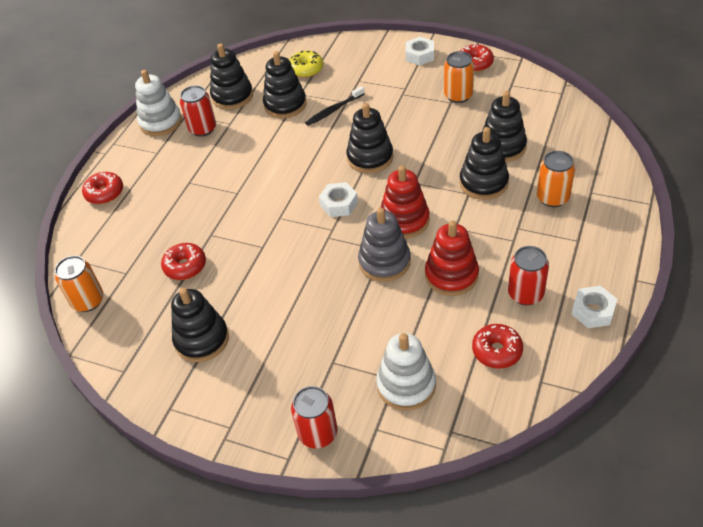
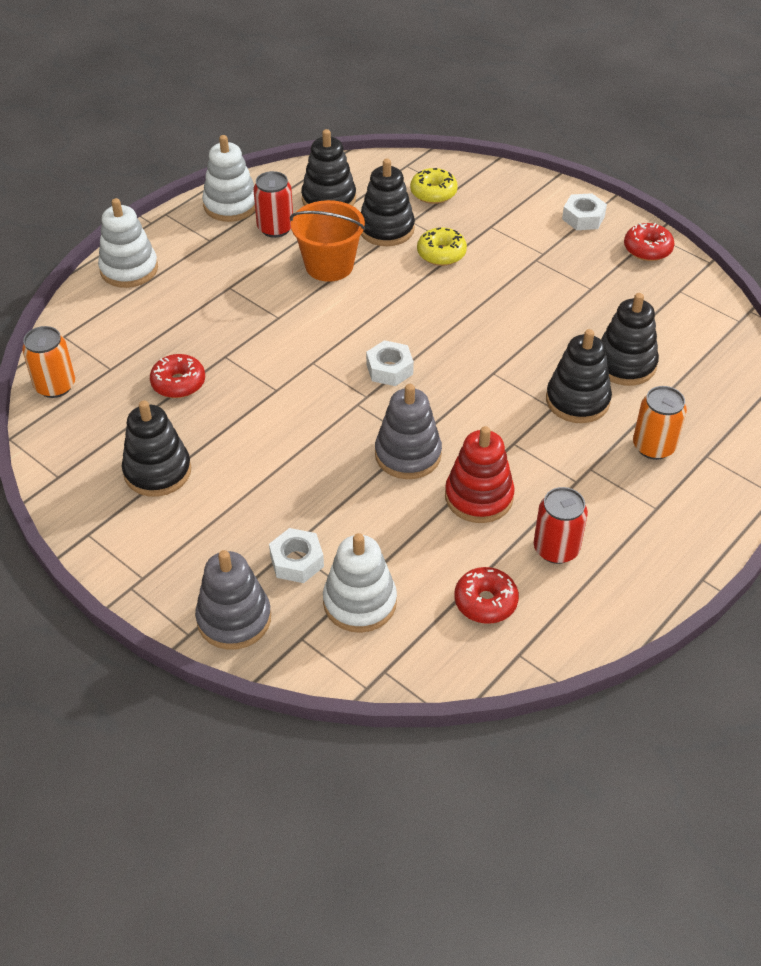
camera: 15 degrees right, 0 degrees up
red donut [82,172,123,204] -> white stacking toy [98,198,158,288]
red can [291,386,337,448] -> grey stacking toy [195,550,271,650]
black toothbrush [305,86,365,126] -> yellow donut [417,227,467,266]
black stacking toy [346,103,393,173] -> none
red stacking toy [381,166,430,239] -> none
orange can [444,51,474,103] -> none
white nut [572,286,617,328] -> white nut moved to [269,528,324,583]
none -> orange bucket [290,200,365,282]

